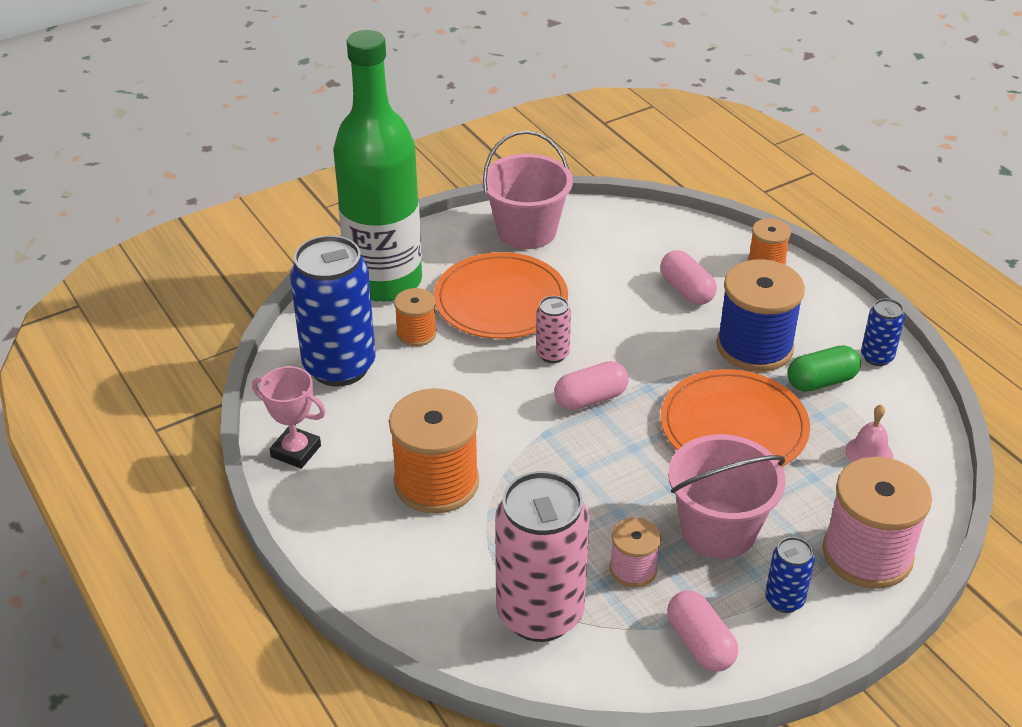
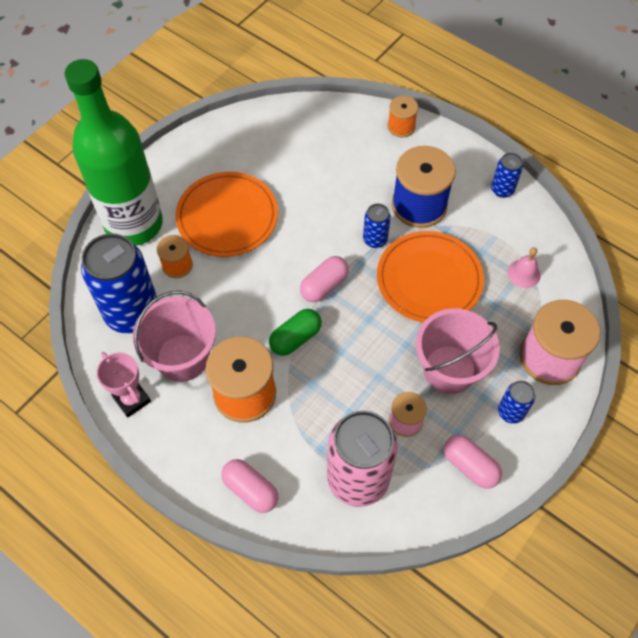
camera: 20 degrees left, 20 degrees up
pink trophy [252,366,326,469] -> pink trophy turned 45 degrees clockwise [96,352,151,417]
pink bucket [482,130,573,249] -> pink bucket moved to [133,291,216,382]
pink can [536,296,571,363] -> none
pink capsule [660,250,717,305] -> pink capsule moved to [221,459,278,513]
green capsule [787,345,861,392] -> green capsule moved to [269,309,322,356]
none -> blue can [363,203,391,248]

